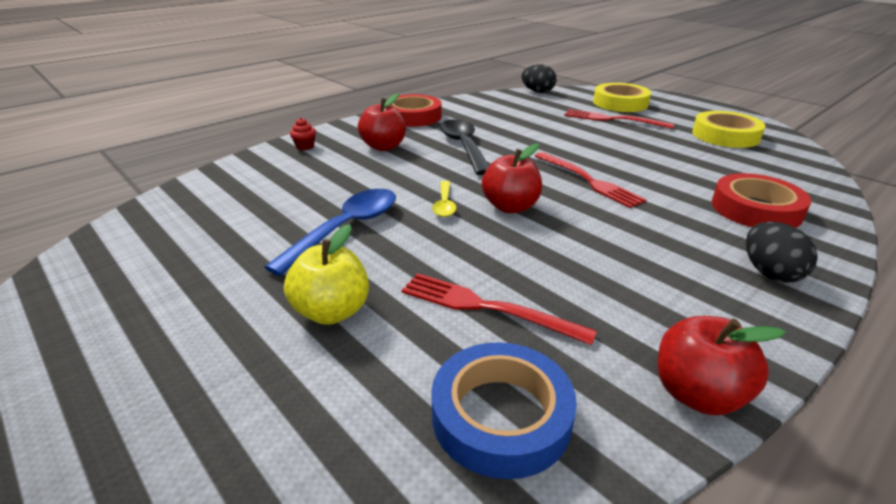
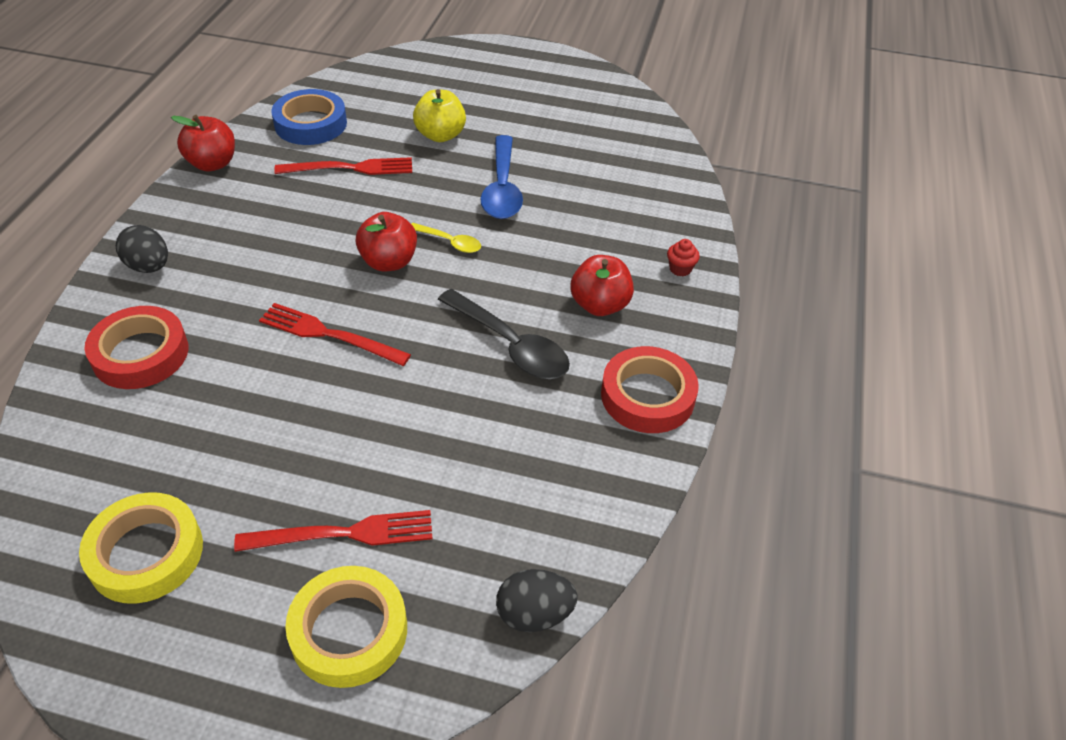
camera: 145 degrees right, 15 degrees up
yellow spoon [432,181,457,217] -> yellow spoon turned 150 degrees clockwise [412,223,481,253]

